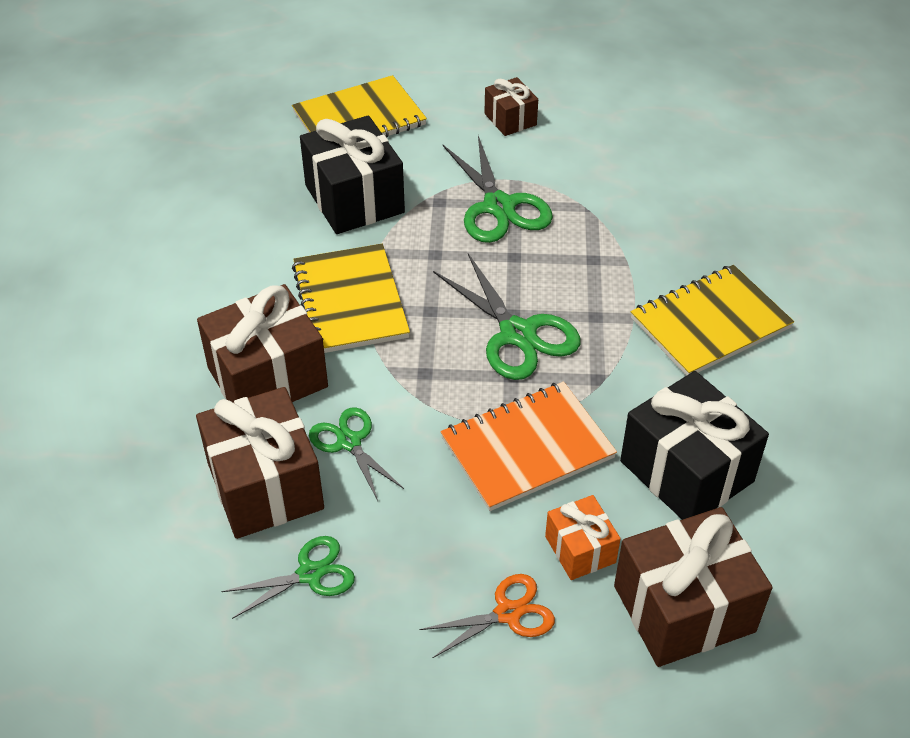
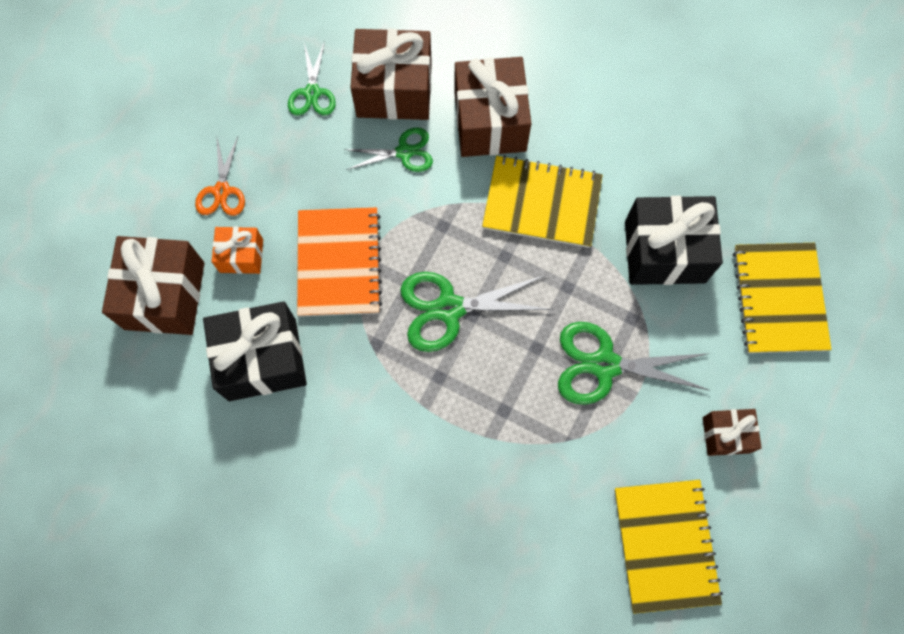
camera: 115 degrees right, 25 degrees up
yellow notebook [631,265,794,376] -> yellow notebook moved to [615,480,723,614]

